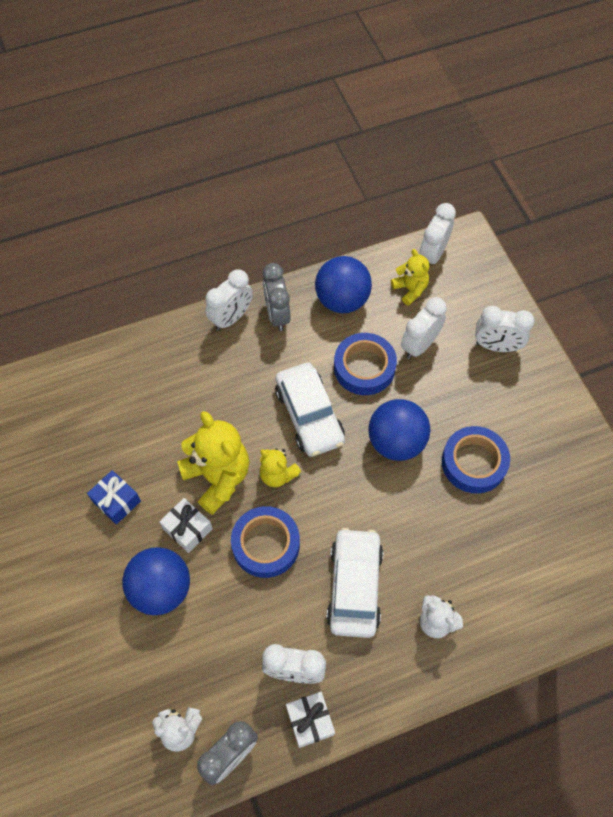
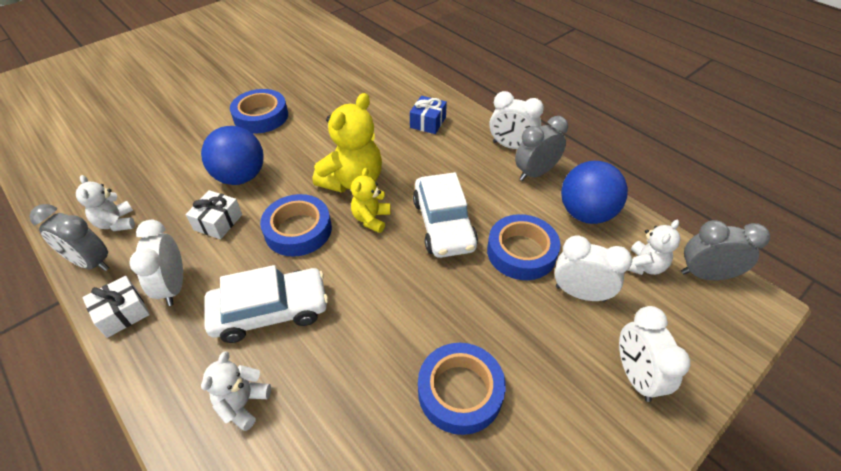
camera: 70 degrees right, 15 degrees down
blue gift [87,470,141,525] -> blue gift moved to [410,96,447,134]
white gift [160,498,213,553] -> white gift moved to [185,190,242,239]
white car [275,363,345,457] -> white car turned 60 degrees counterclockwise [413,172,478,258]
blue ball [369,399,431,461] -> none
yellow teddy bear [391,249,430,306] -> white teddy bear [628,220,680,275]
white clock [419,203,456,265] -> grey clock [681,220,770,280]
none -> blue tape [230,89,288,133]

